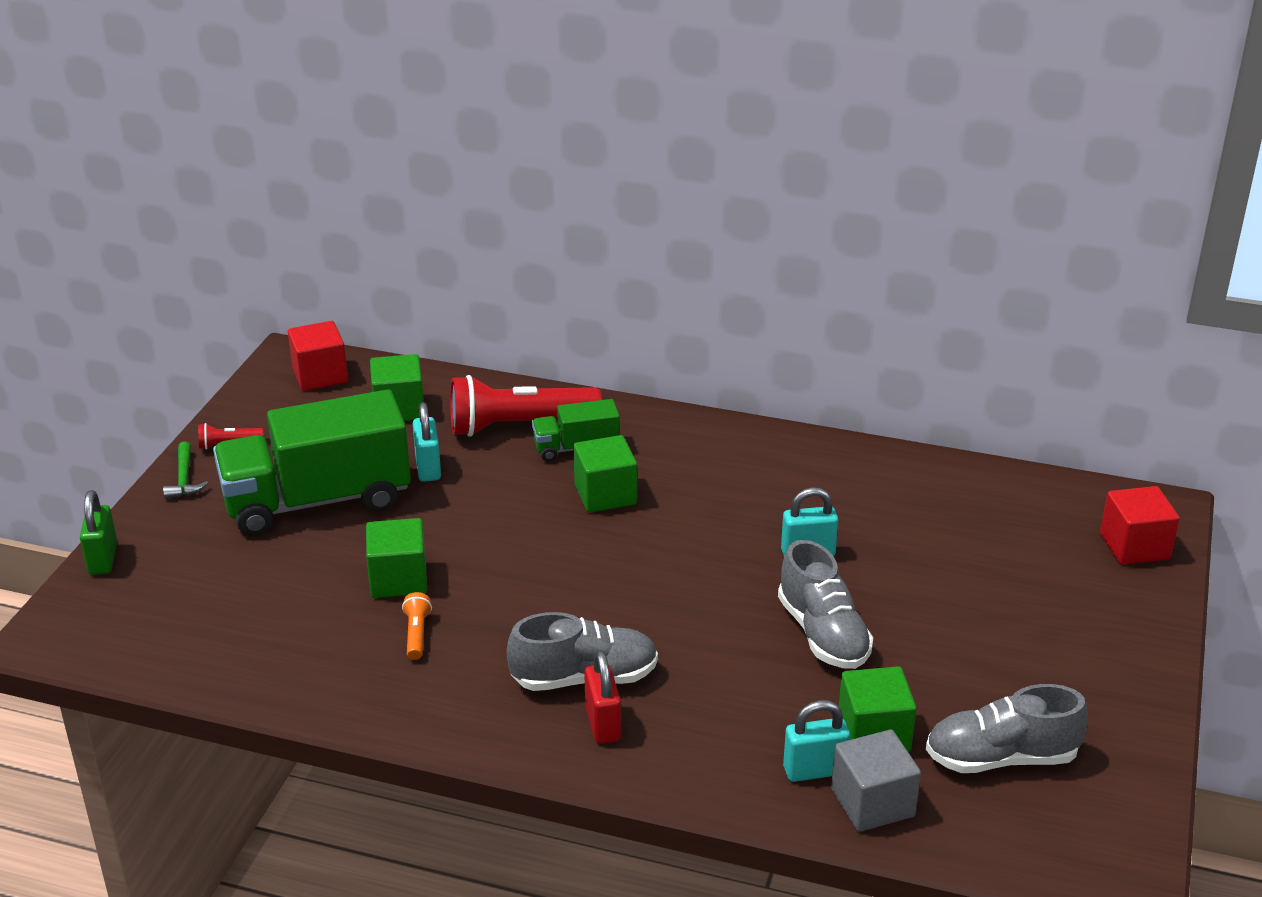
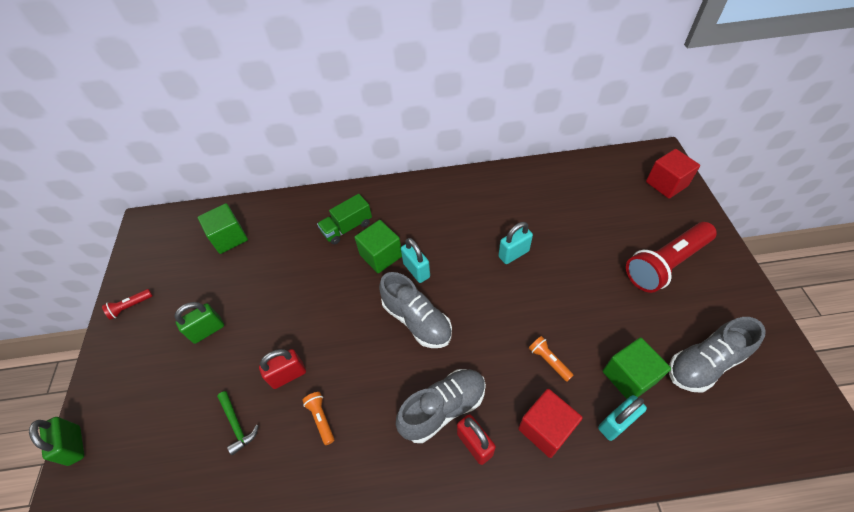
camera: 20 degrees left, 20 degrees up
green hammer [163,442,208,499] -> green hammer moved to [217,391,259,455]
green truck [213,389,411,536] -> green padlock [174,302,224,344]
red cube [288,321,348,391] -> red cube moved to [518,389,583,458]
green cube [366,518,427,598] -> red padlock [259,349,306,389]
turquoise padlock [412,402,441,482] -> turquoise padlock moved to [401,238,430,283]
red flashlight [450,375,602,437] -> red flashlight moved to [626,222,717,293]
grey shoe [778,540,873,669] -> grey shoe moved to [379,272,452,348]
grey cube [831,730,921,832] -> none
none -> orange flashlight [529,336,574,382]

